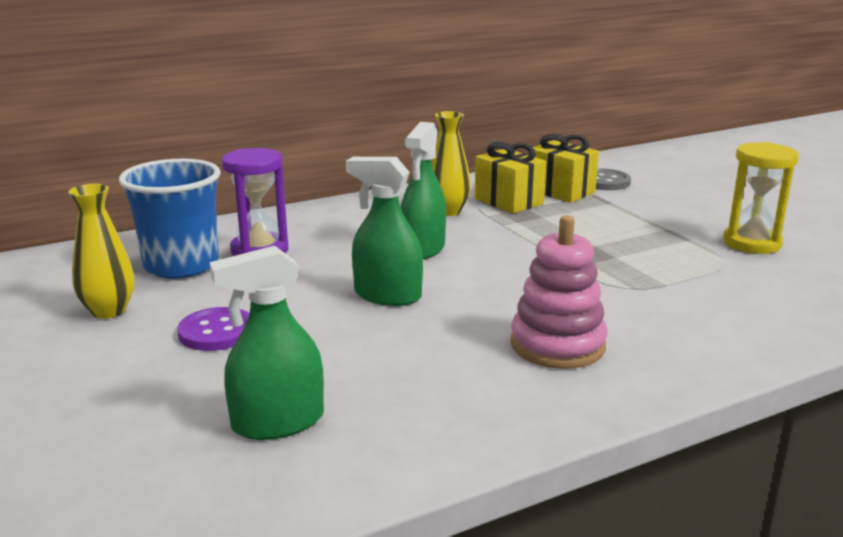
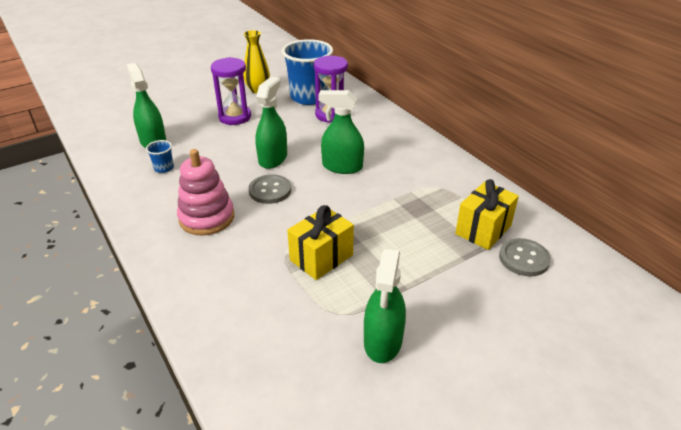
camera: 85 degrees right, 15 degrees up
purple button [177,307,249,351] -> purple hourglass [211,57,251,125]
yellow vase [432,111,471,216] -> none
yellow gift [474,142,546,213] -> yellow gift moved to [287,205,354,280]
yellow hourglass [723,142,799,254] -> green spray bottle [364,249,406,363]
none -> blue cup [146,140,174,173]
none -> grey button [249,174,291,204]

